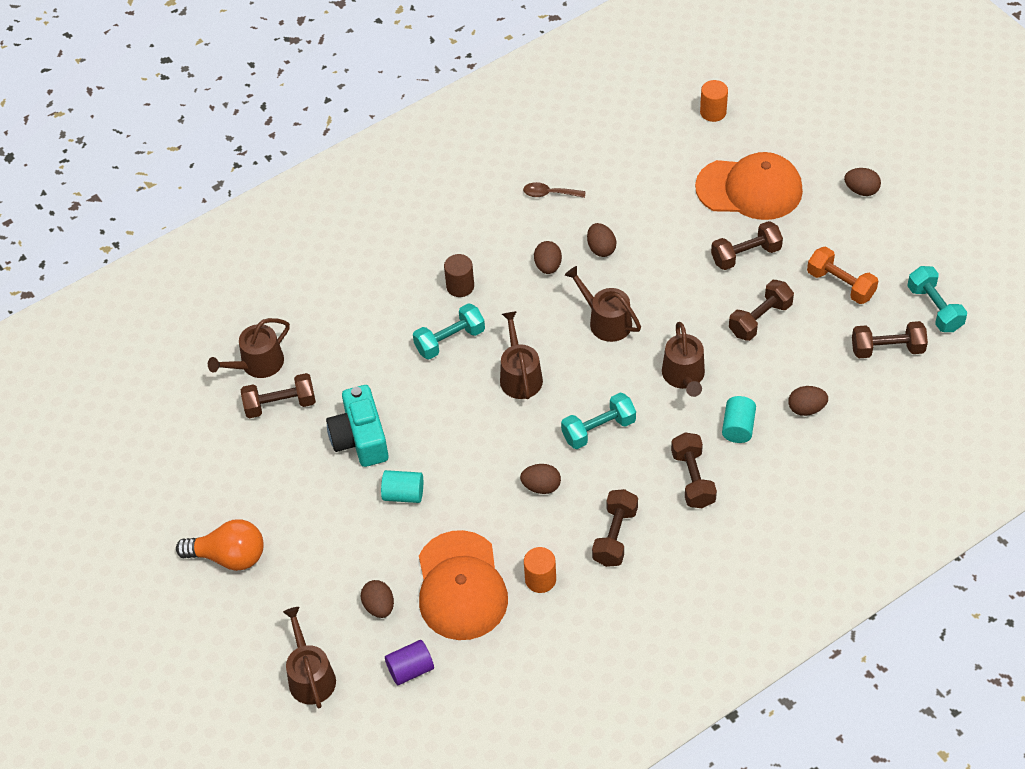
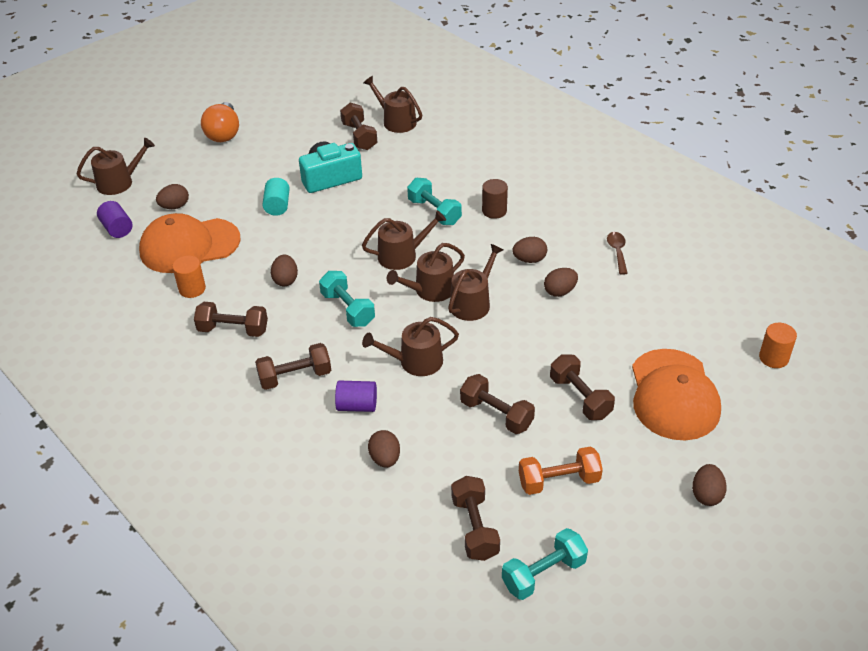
camera: 80 degrees right, 10 degrees down
turquoise cylinder [722,396,756,443] -> purple cylinder [335,381,377,412]
orange dumbbell [807,247,878,304] -> orange dumbbell turned 45 degrees clockwise [519,446,603,495]
none -> brown watering can [387,243,465,302]

